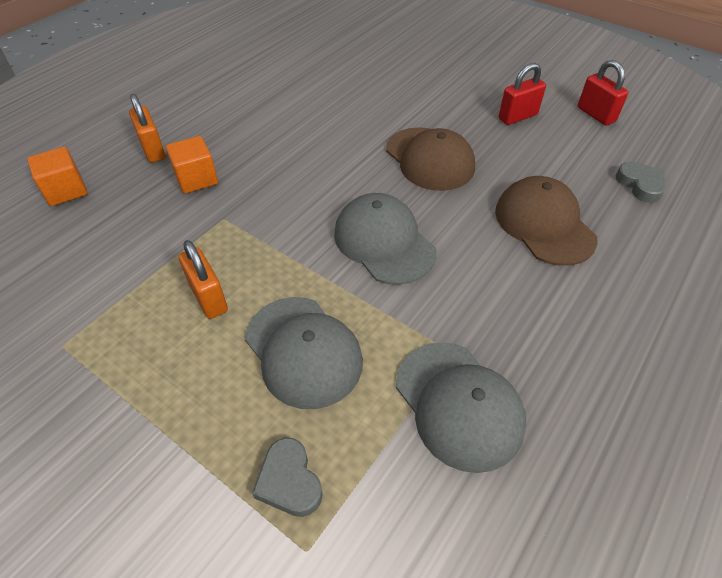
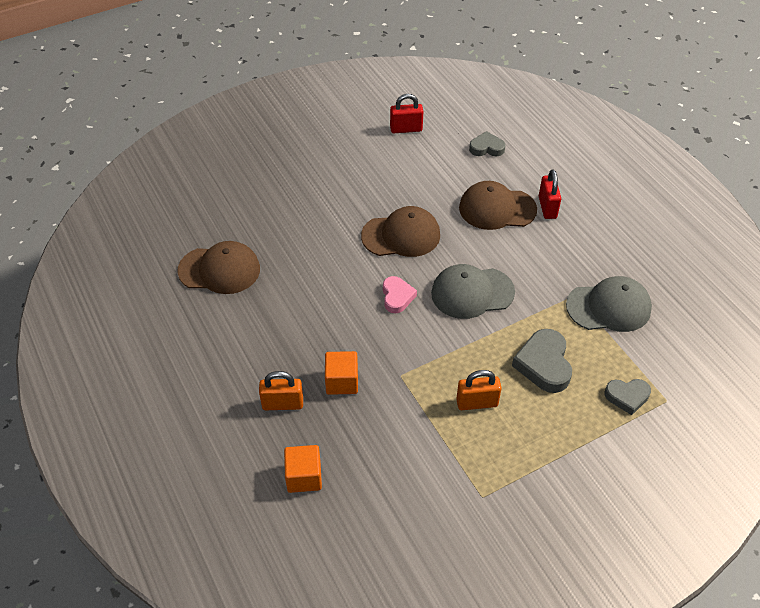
camera: 65 degrees left, 0 degrees up
grey cap [245,297,363,409] -> grey heart [512,329,572,393]
red padlock [499,63,546,125] -> red padlock moved to [539,170,561,219]
none -> brown cap [177,241,260,294]
none -> pink heart [383,276,417,313]

